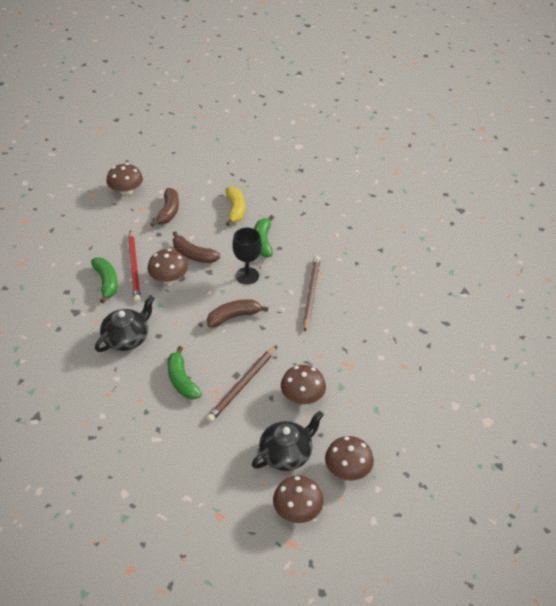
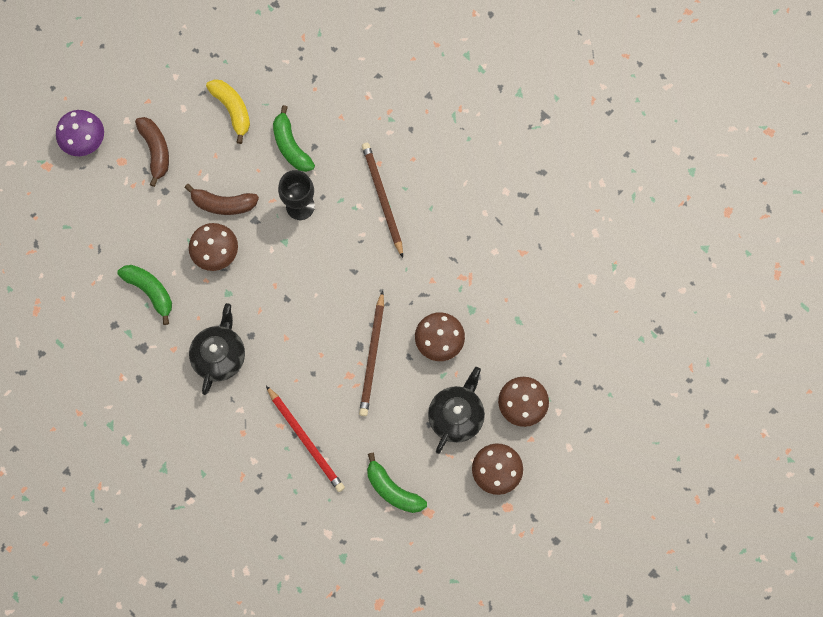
camera: 25 degrees left, 30 degrees up
brown mushroom [106,163,143,195] -> purple mushroom [56,110,104,156]
red pencil [128,230,141,302] -> red pencil moved to [266,386,345,492]
green banana [167,346,202,399] -> green banana moved to [367,453,427,513]
brown banana [207,299,268,328] -> none

